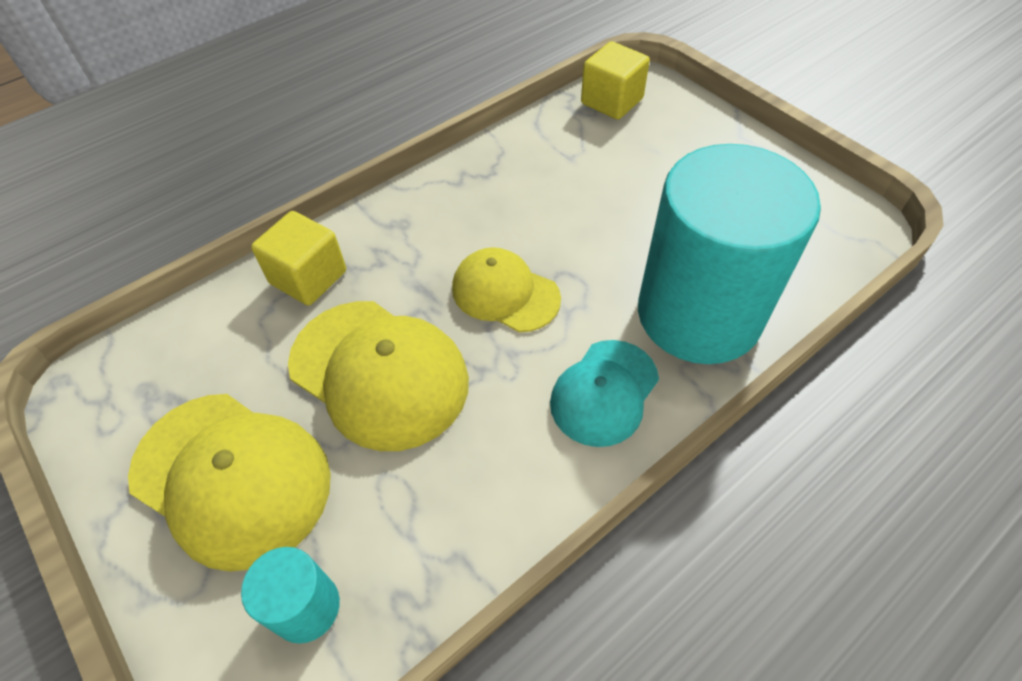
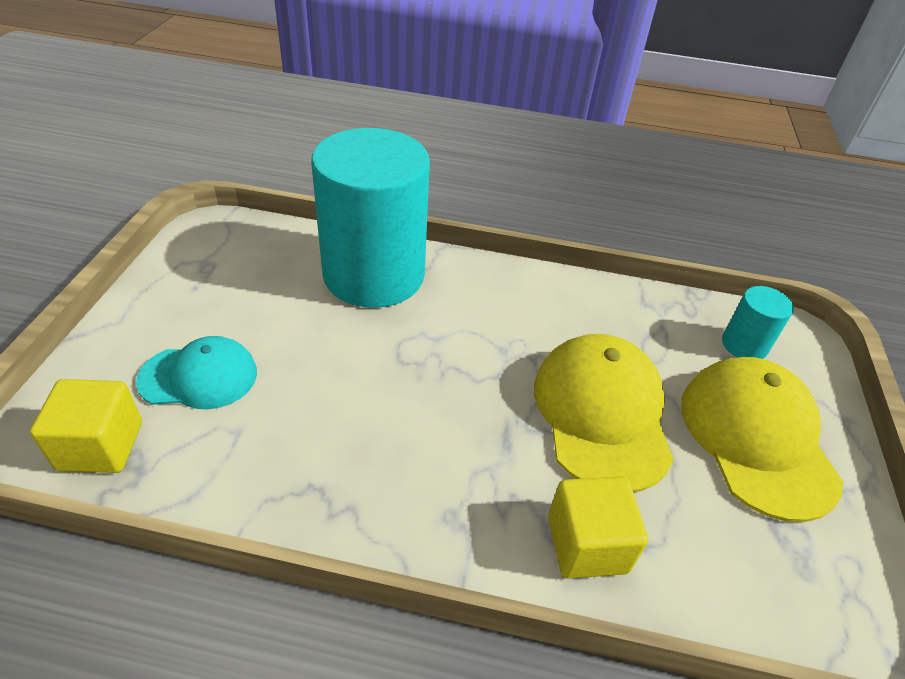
camera: 135 degrees left, 10 degrees down
yellow cap [452,247,561,332] -> none
turquoise cap [550,340,659,447] -> turquoise cap moved to [136,336,257,409]

